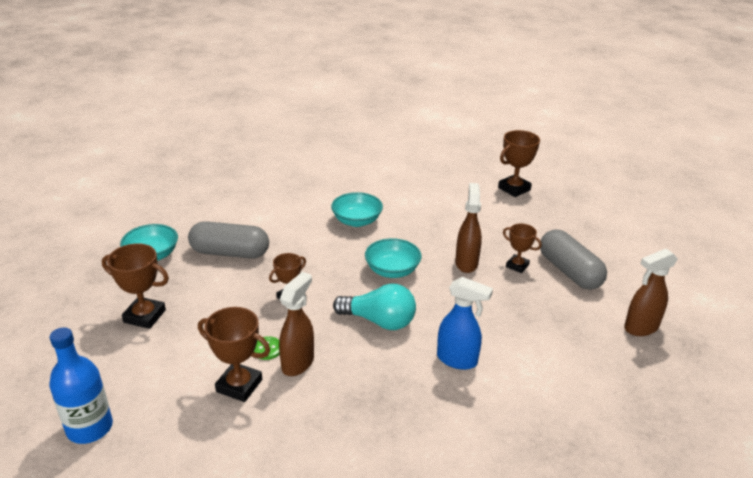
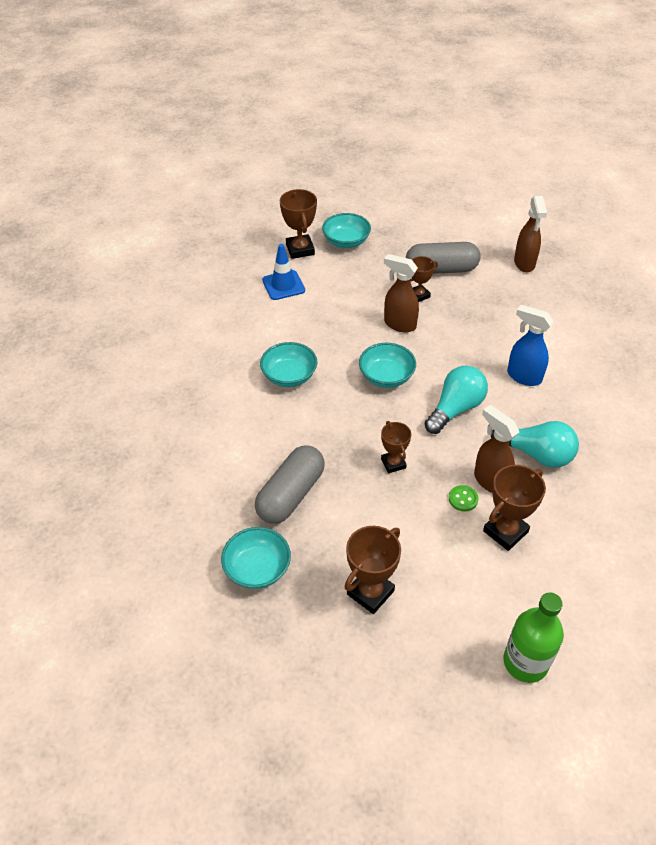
camera: 65 degrees left, 15 degrees up
blue bottle [49,327,113,444] -> green bottle [504,593,564,683]
blue spray bottle [437,277,493,370] -> blue spray bottle turned 105 degrees counterclockwise [507,305,554,386]
none -> blue traffic cone [262,244,305,300]
none -> turquoise bowl [322,213,371,248]
none -> turquoise light bulb [491,421,579,468]

